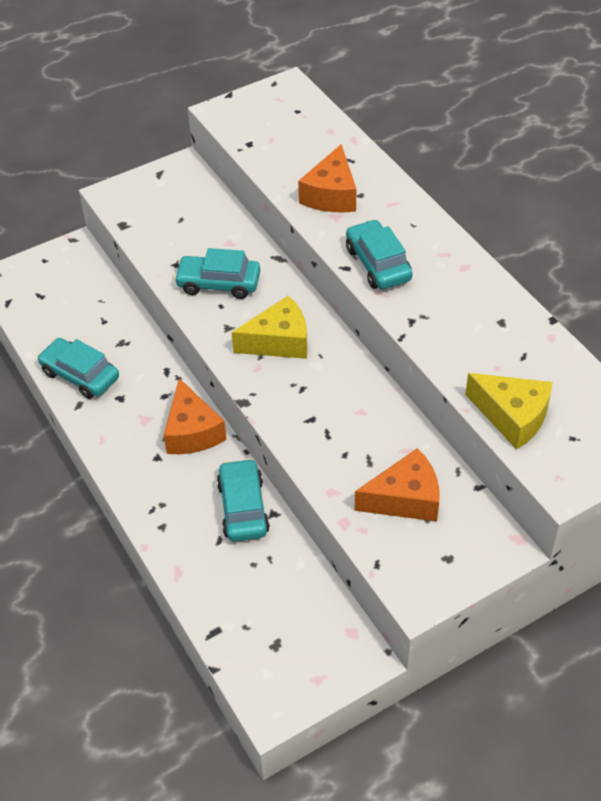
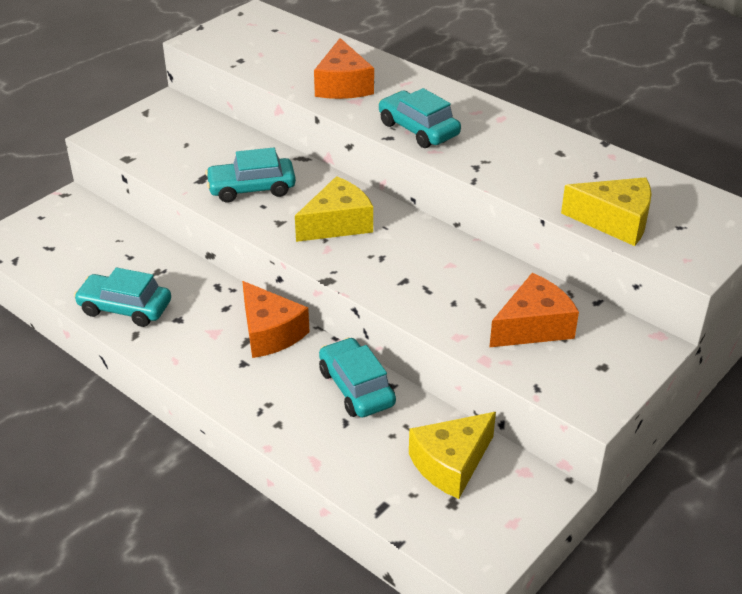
camera: 20 degrees left, 10 degrees down
none -> yellow cheese [409,412,496,499]

